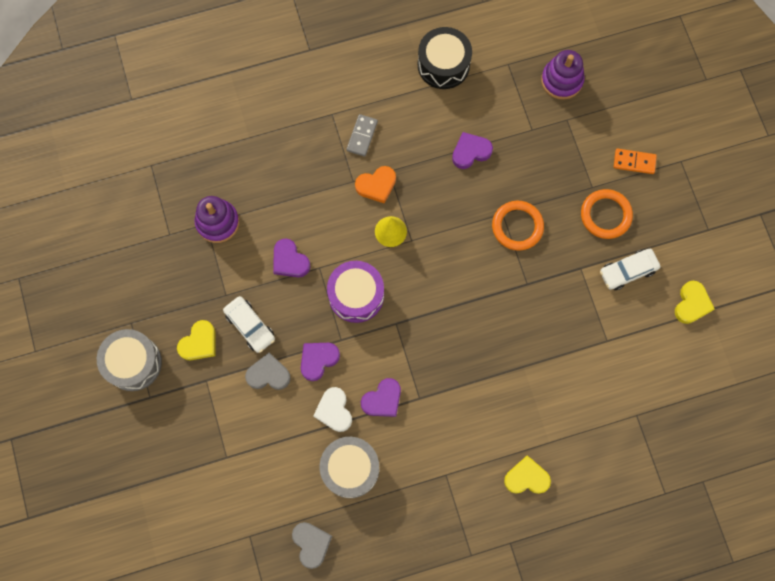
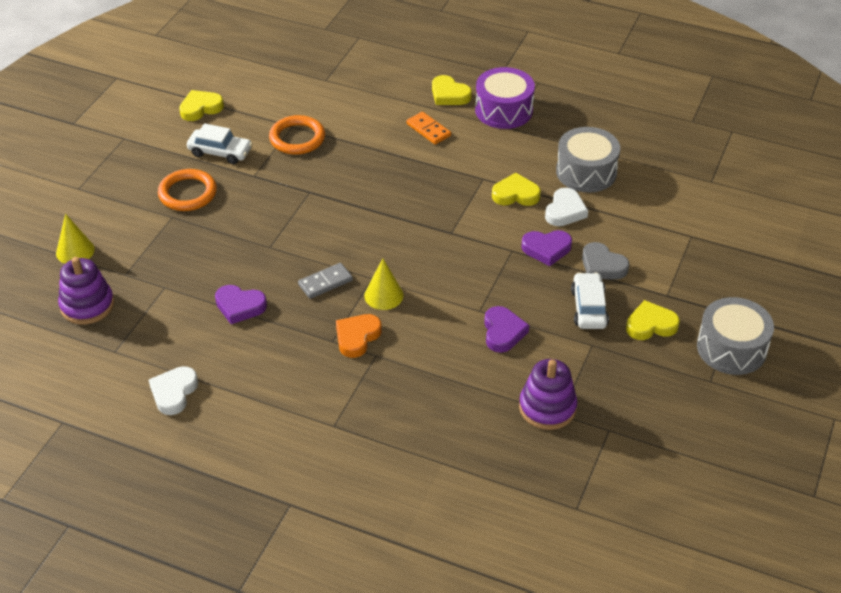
camera: 140 degrees left, 30 degrees down
grey heart [292,522,332,569] -> none
purple drum [327,261,384,323] -> purple drum moved to [475,67,535,129]
grey domino [346,114,378,157] -> grey domino moved to [298,263,353,299]
orange heart [355,166,396,204] -> orange heart turned 75 degrees counterclockwise [336,314,382,358]
purple heart [361,378,401,417] -> yellow heart [492,173,541,206]
black drum [418,27,472,89] -> white heart [149,366,198,415]
orange ring [492,201,544,251] -> orange ring moved to [269,115,325,155]
orange domino [614,149,657,174] -> orange domino moved to [406,112,451,144]
none -> yellow cone [56,213,95,264]

